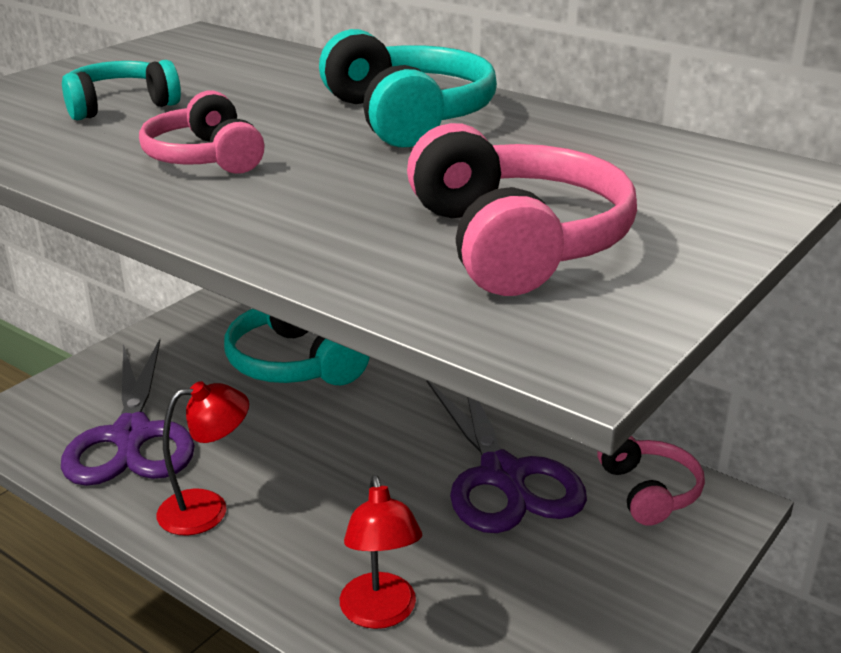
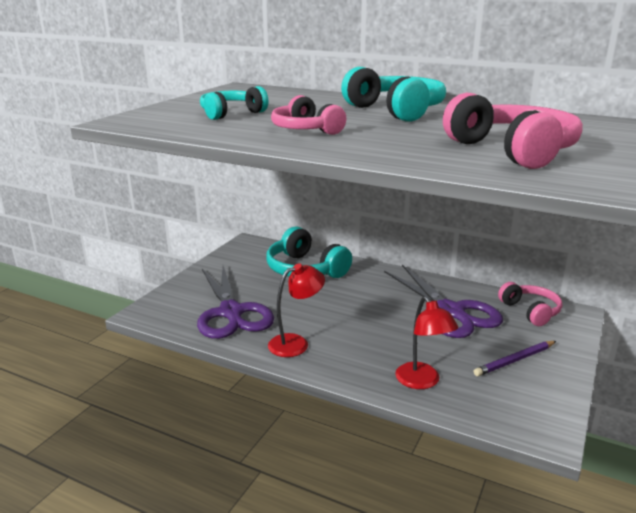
camera: 10 degrees left, 5 degrees down
none -> purple pencil [474,341,556,376]

